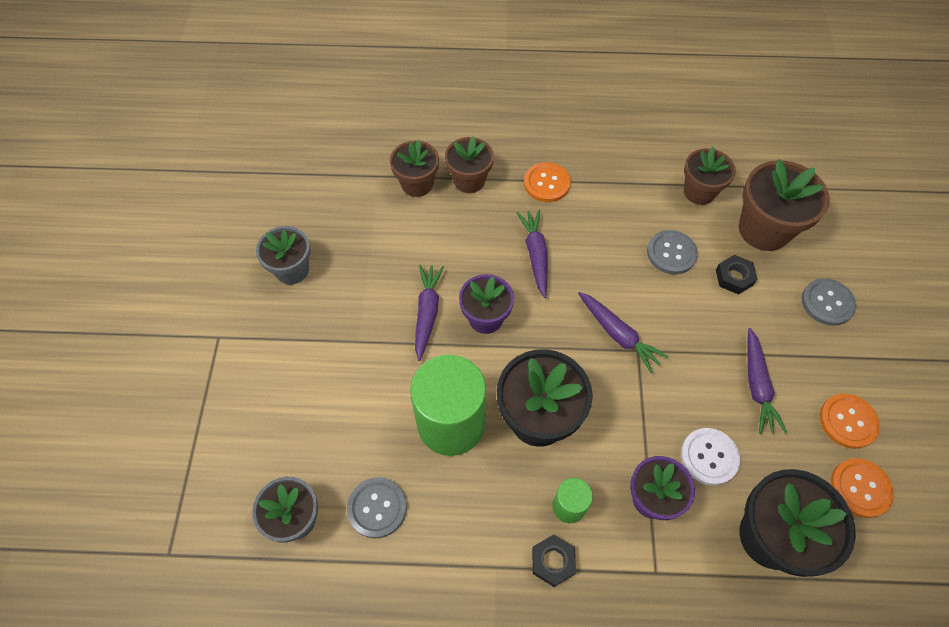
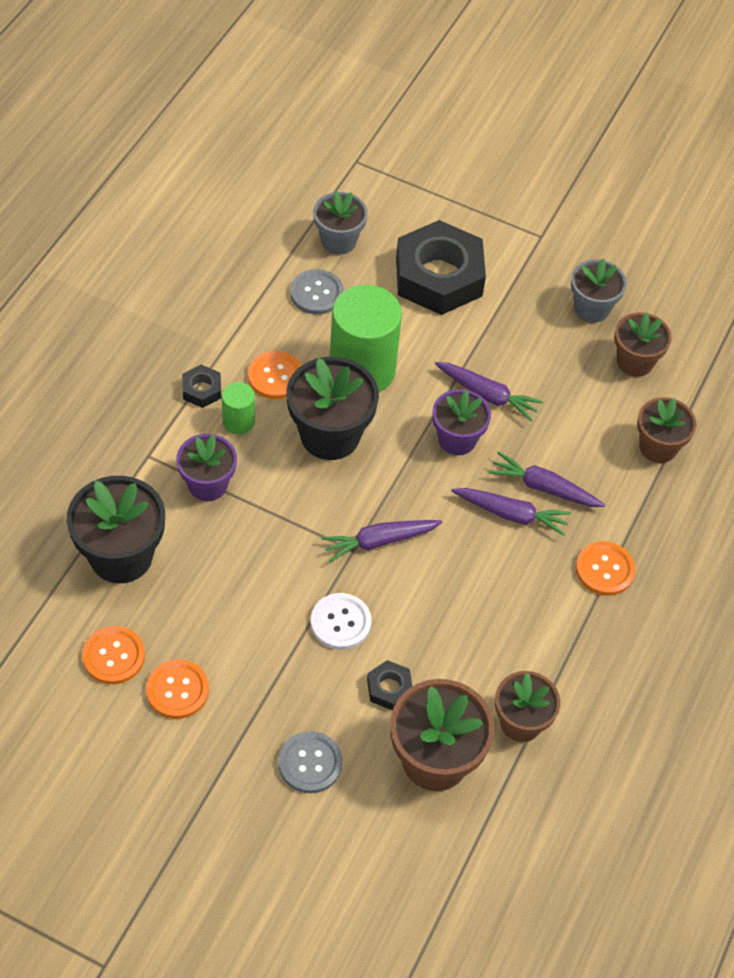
camera: 110 degrees right, 5 degrees down
brown flower pot [445,136,494,193] -> brown flower pot moved to [614,312,672,377]
grey button [647,230,698,274] -> none
white button [681,428,740,485] -> white button moved to [311,593,372,650]
purple carrot [748,328,787,434] -> purple carrot moved to [489,452,605,507]
none -> orange button [248,351,302,399]
none -> black nut [396,220,486,315]

